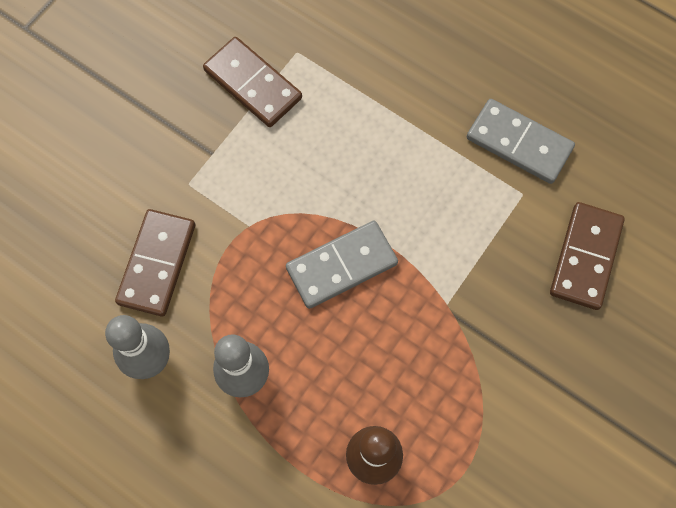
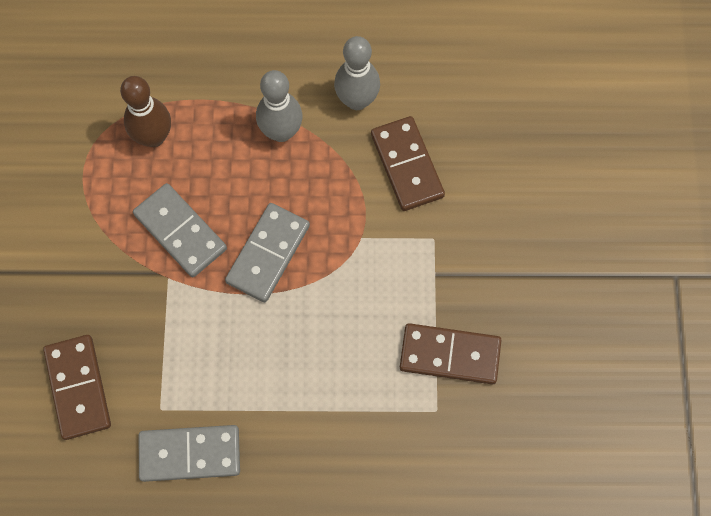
camera: 145 degrees right, 0 degrees up
none -> grey domino [133,183,227,277]

